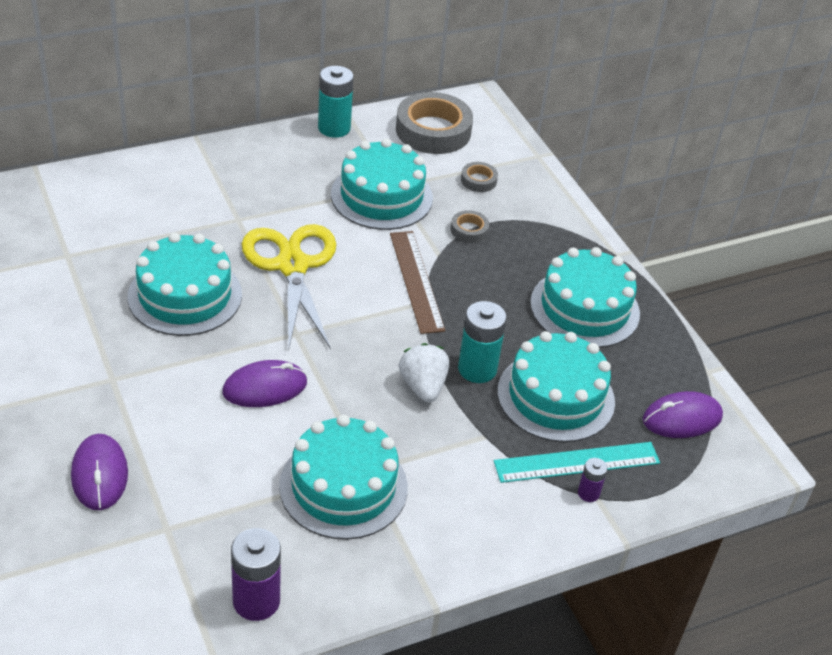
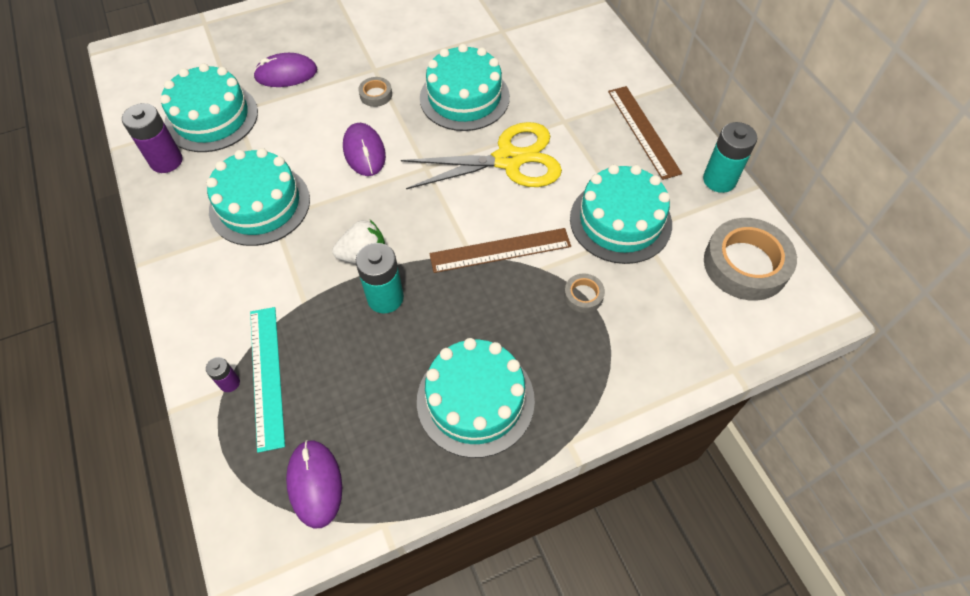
camera: 95 degrees right, 15 degrees up
grey tape [461,162,498,192] -> grey tape moved to [358,77,392,107]
turquoise cake [497,331,615,442] -> turquoise cake moved to [160,63,258,152]
none -> brown ruler [608,86,682,180]

